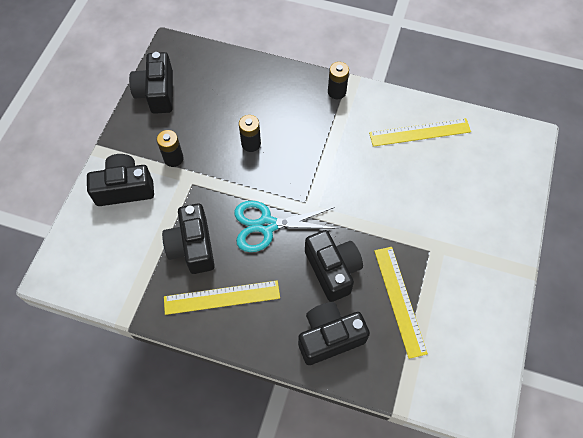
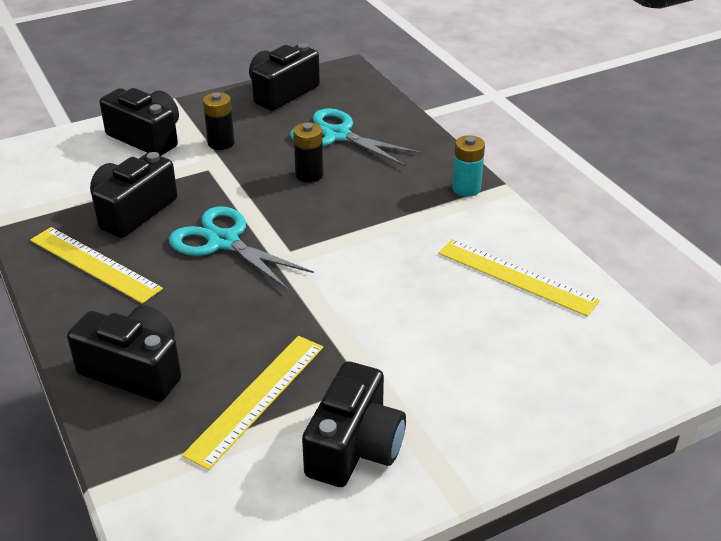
camera: 45 degrees right, 25 degrees down
black camera [305,230,363,302] -> black camera moved to [302,361,406,487]
black battery [328,62,349,99] -> turquoise battery [452,135,485,197]
none -> turquoise scissors [290,108,422,167]

